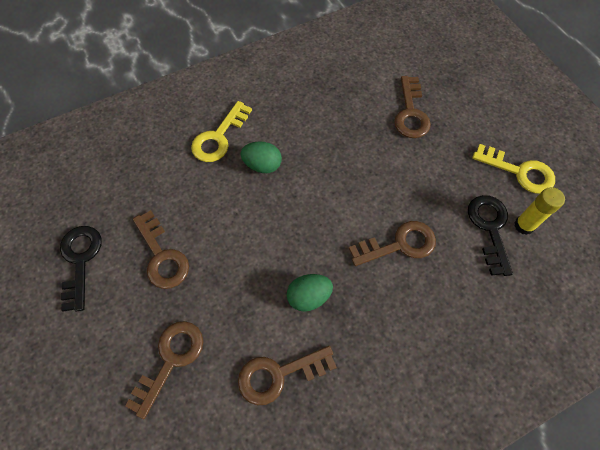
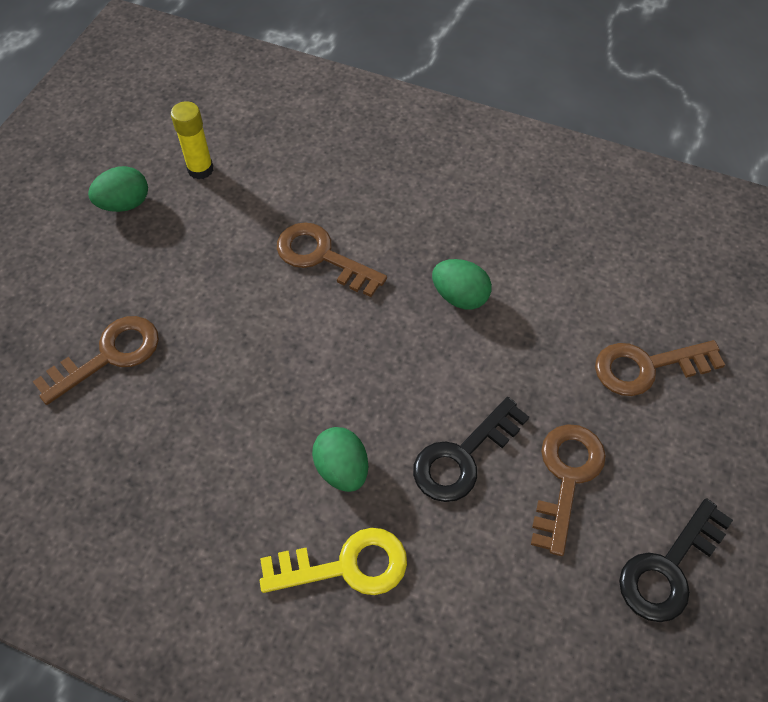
camera: 130 degrees left, 5 degrees down
brown key [238,346,337,405] -> none
black key [468,195,513,276] -> black key moved to [413,397,529,502]
yellow key [472,144,555,194] -> green egg [88,166,148,212]

